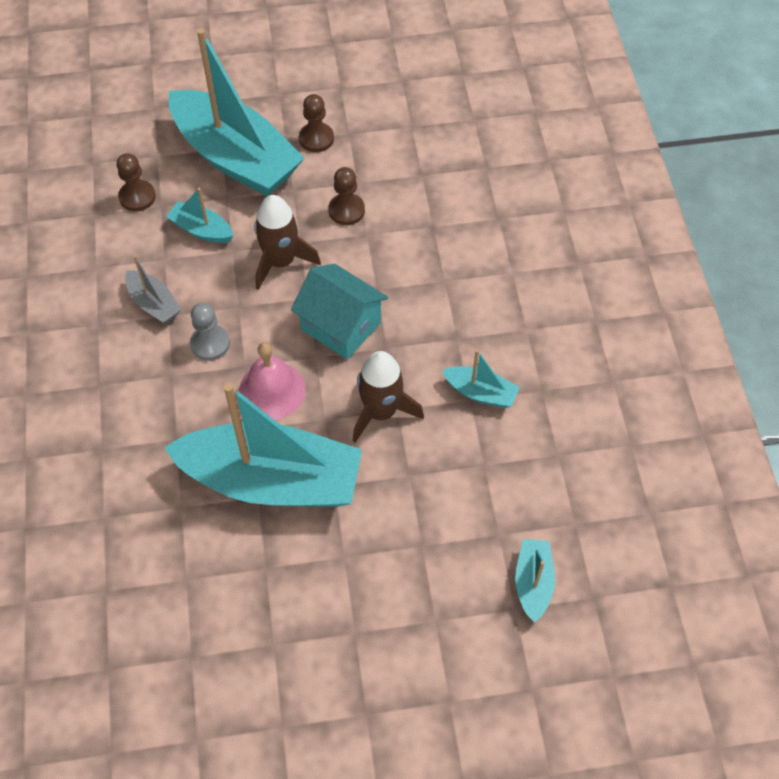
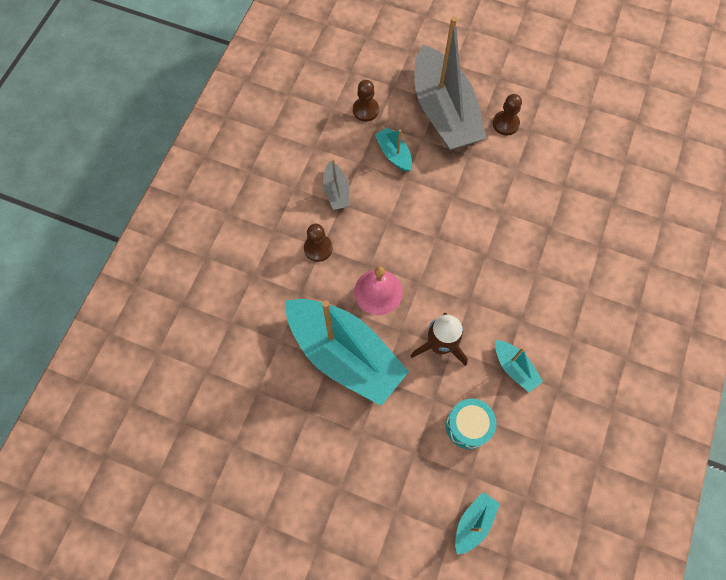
camera: 30 degrees right, 10 degrees up
turquoise boat [169,28,304,196] -> grey boat [414,16,487,151]
grey pawn [190,303,230,361] -> none
brown rocket [254,195,321,290] -> none
turquoise house [291,264,388,360] -> none
brown pawn [328,167,365,225] -> brown pawn moved to [304,224,332,262]
none -> turquoise drum [446,399,496,449]

